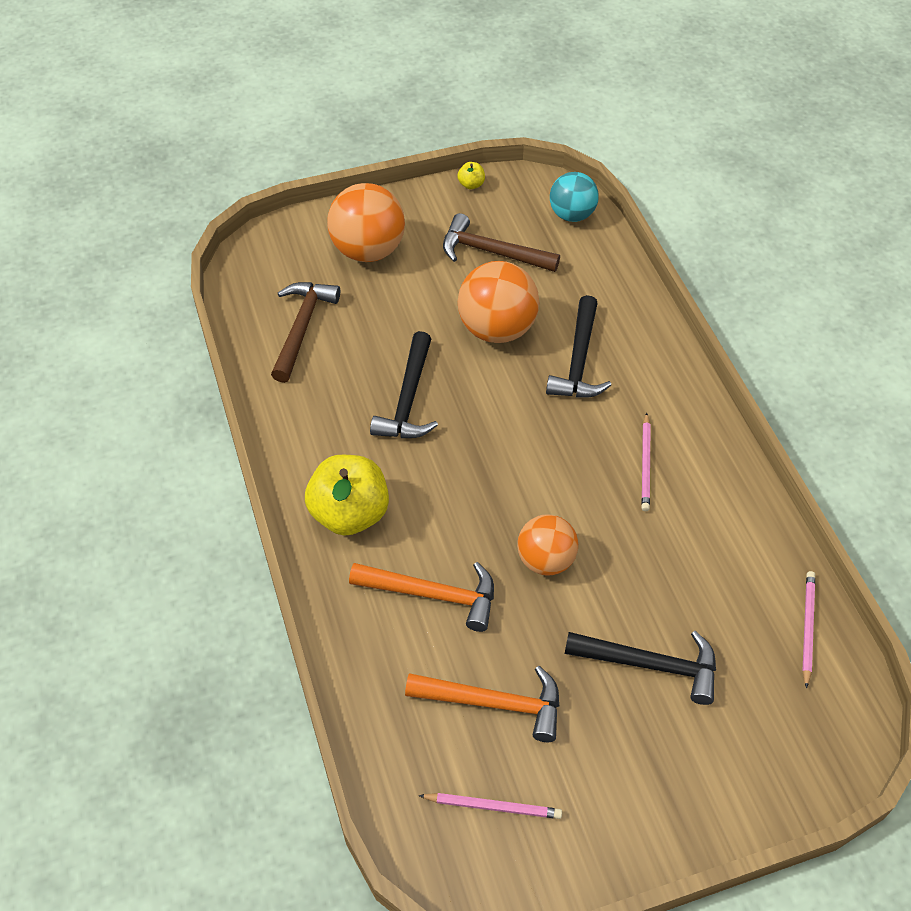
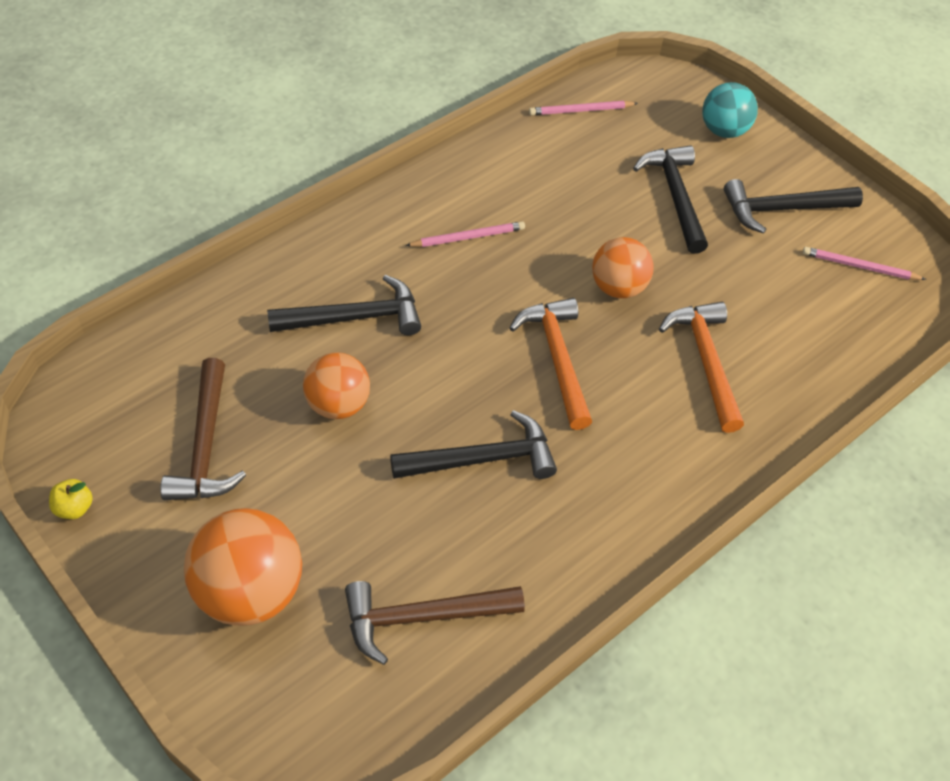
camera: 115 degrees left, 0 degrees up
yellow apple [305,455,389,536] -> none
orange hammer [405,666,559,742] -> orange hammer moved to [509,298,592,430]
pink pencil [418,793,562,819] -> pink pencil turned 60 degrees counterclockwise [803,247,926,280]
orange ball [458,261,539,343] -> orange ball [303,352,370,419], size x0.65
turquoise ball [550,172,599,222] -> turquoise ball moved to [702,82,758,138]
none -> black hammer [724,179,863,234]

